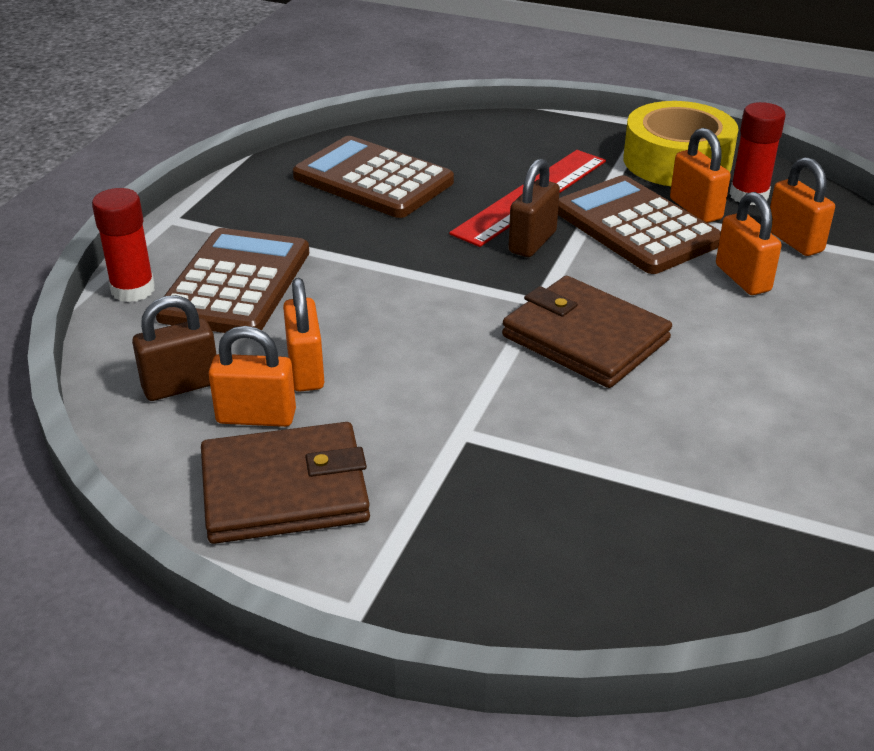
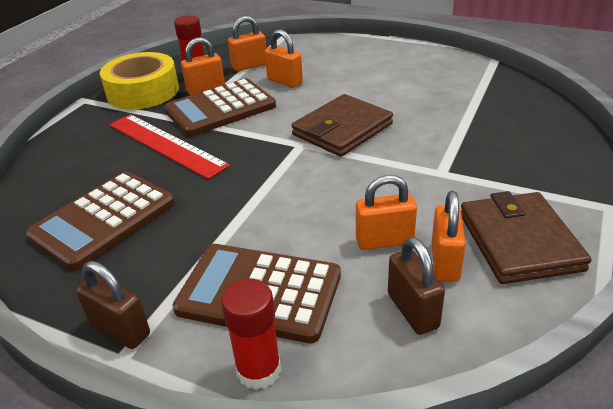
camera: 85 degrees left, 0 degrees up
brown padlock [508,158,560,257] -> brown padlock moved to [76,261,150,349]
orange padlock [716,192,782,295] -> orange padlock turned 60 degrees clockwise [265,29,303,88]

